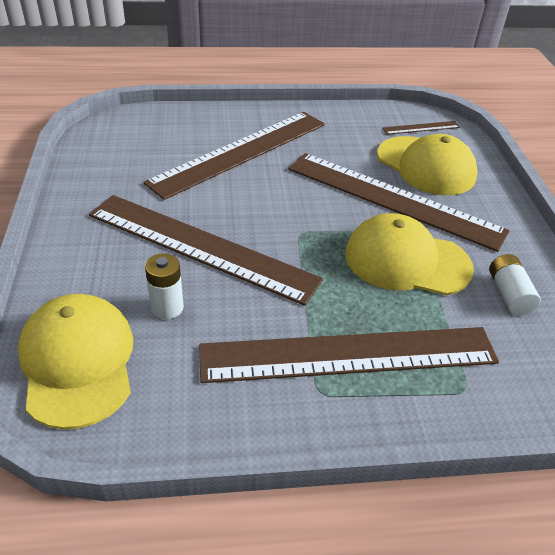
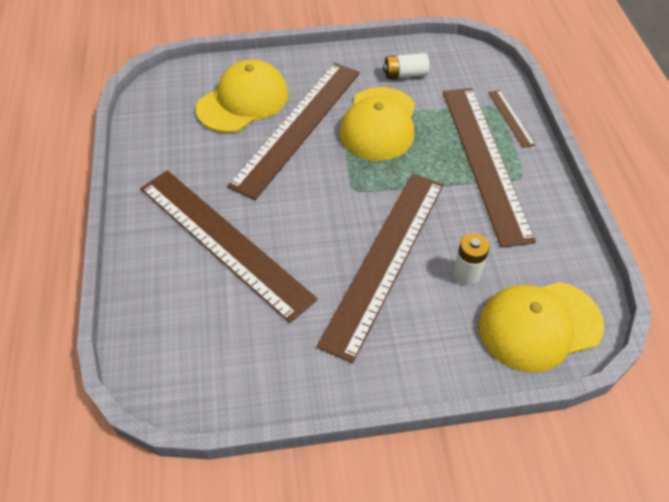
camera: 90 degrees left, 10 degrees up
brown ruler [382,121,460,135] -> brown ruler moved to [488,90,535,148]

